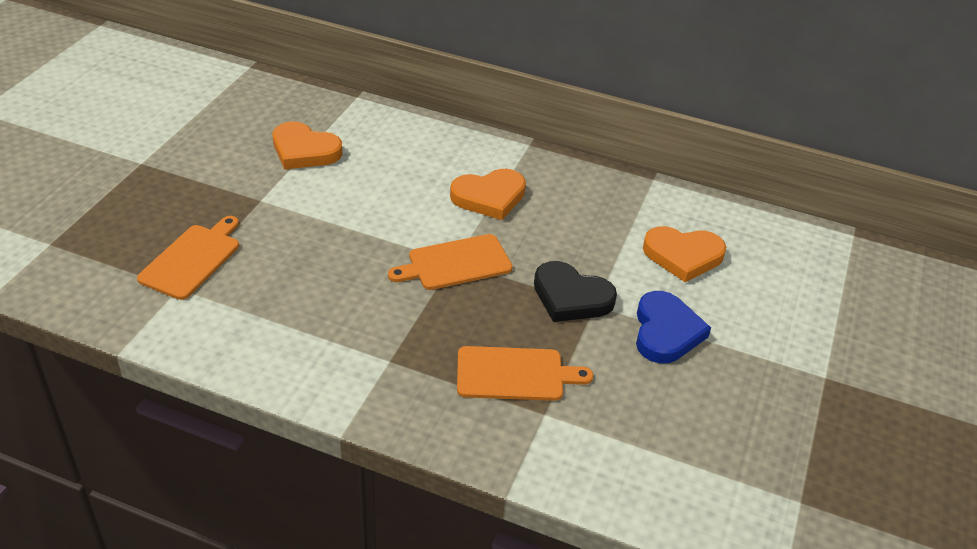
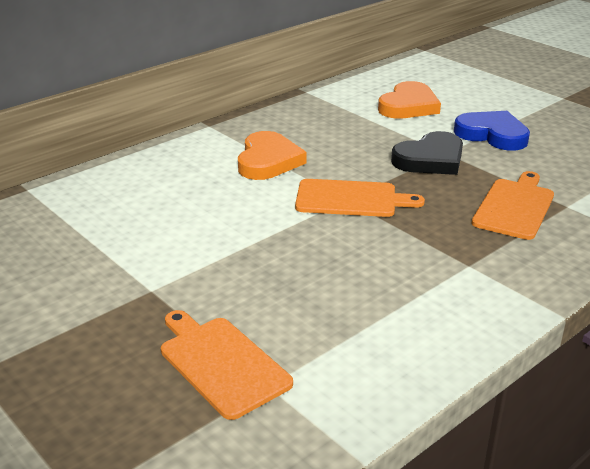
camera: 60 degrees left, 10 degrees down
orange heart [273,121,342,170] -> none
orange cutting board [388,234,513,290] -> orange cutting board turned 90 degrees counterclockwise [295,179,425,217]

